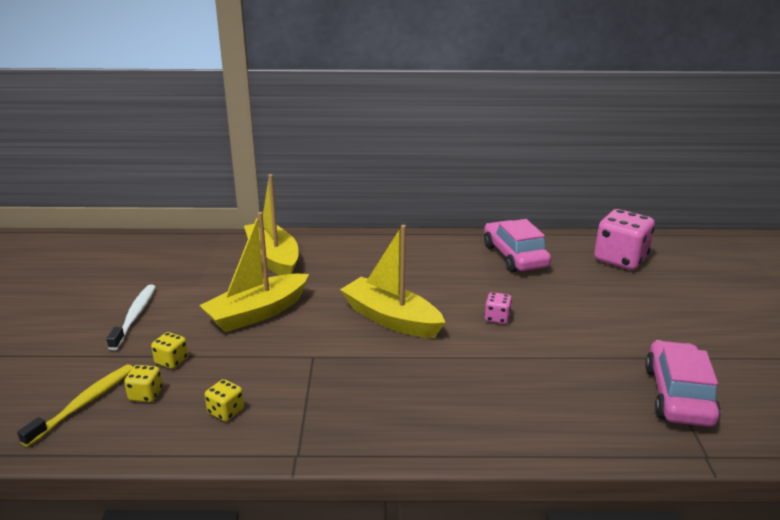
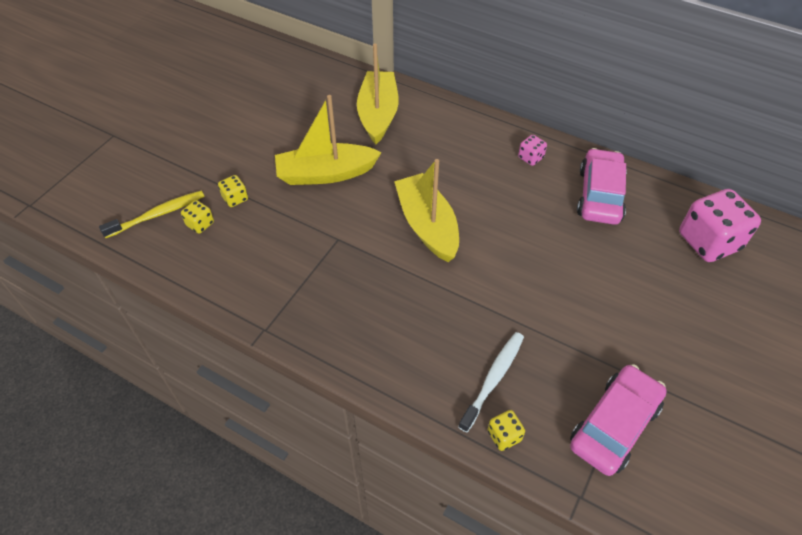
camera: 30 degrees right, 25 degrees up
white toothbrush [107,285,156,350] -> white toothbrush moved to [458,332,524,432]
yellow dice [205,379,244,421] -> yellow dice moved to [487,410,525,451]
pink dice [484,292,512,324] -> pink dice moved to [518,135,547,166]

